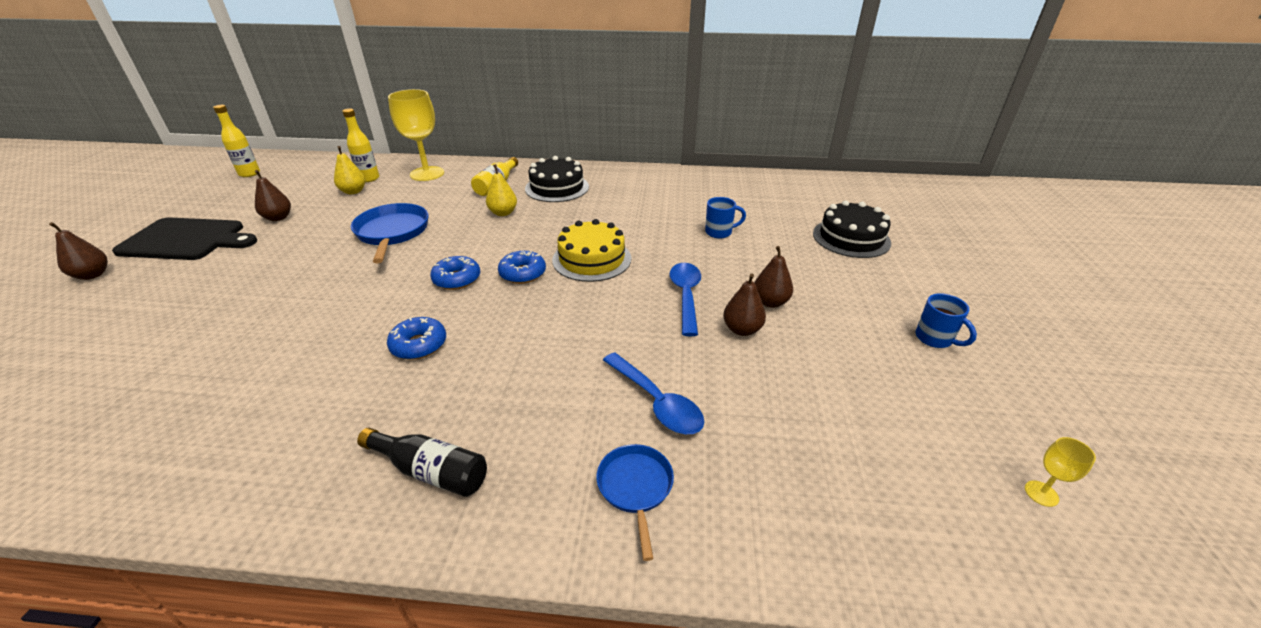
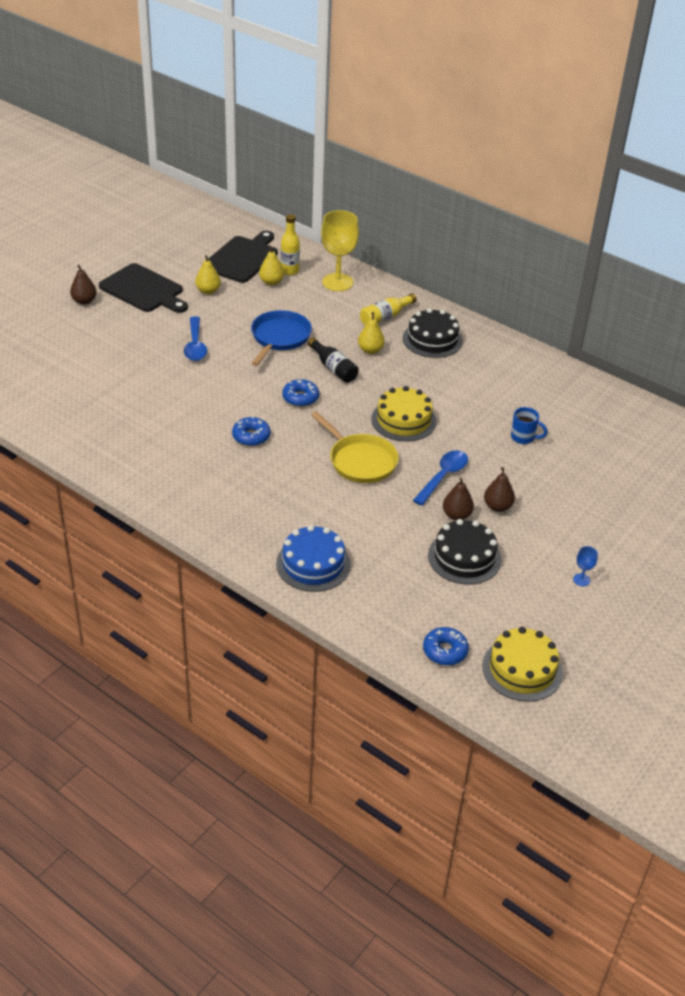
camera: 30 degrees right, 5 degrees up
yellow bottle [213,105,260,177] -> none
brown pear [255,170,291,221] -> yellow pear [195,255,221,294]
black bottle [357,428,487,497] -> black bottle moved to [308,338,359,383]
blue donut [498,251,546,284] -> blue donut moved to [423,627,469,665]
blue pan [596,444,674,561] -> blue cake [276,525,351,592]
blue spoon [603,353,704,434] -> blue spoon moved to [184,316,207,361]
black cake [813,200,891,258] -> black cake moved to [428,519,501,584]
blue mug [916,293,977,348] -> blue goblet [573,546,598,586]
yellow goblet [1025,437,1096,507] -> yellow cake [482,627,563,702]
none -> black cutting board [208,231,278,283]
none -> yellow pan [311,411,399,483]

